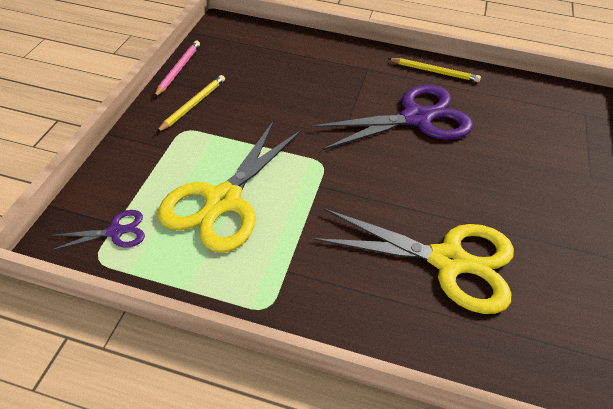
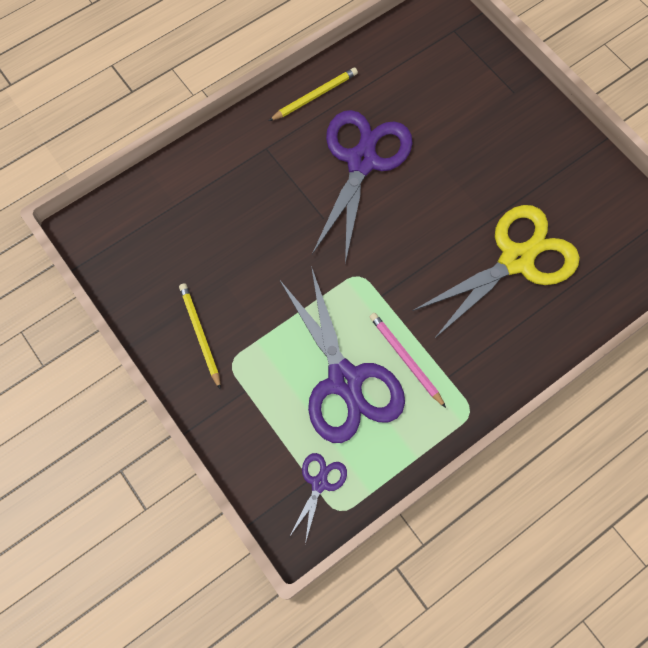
camera: 50 degrees left, 20 degrees up
pink pencil [154,41,200,97] -> pink pencil moved to [370,313,446,408]
yellow scissors [158,120,302,253] -> purple scissors [279,266,405,443]

